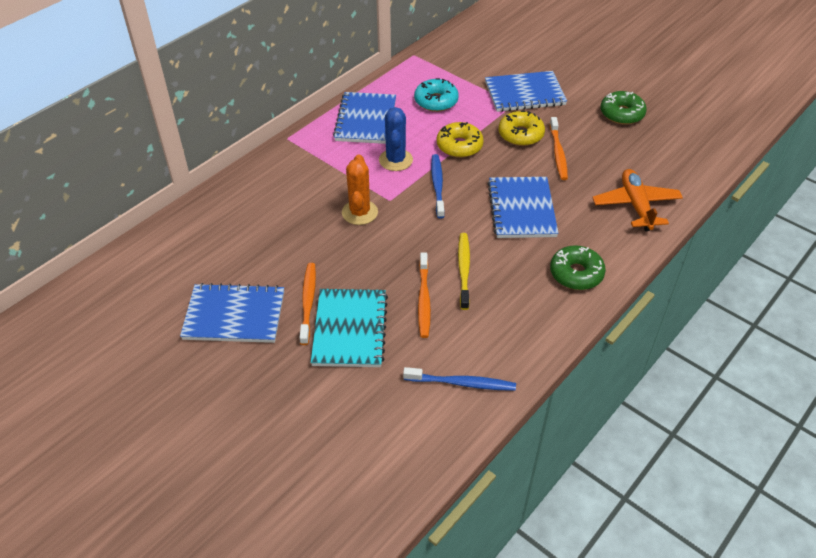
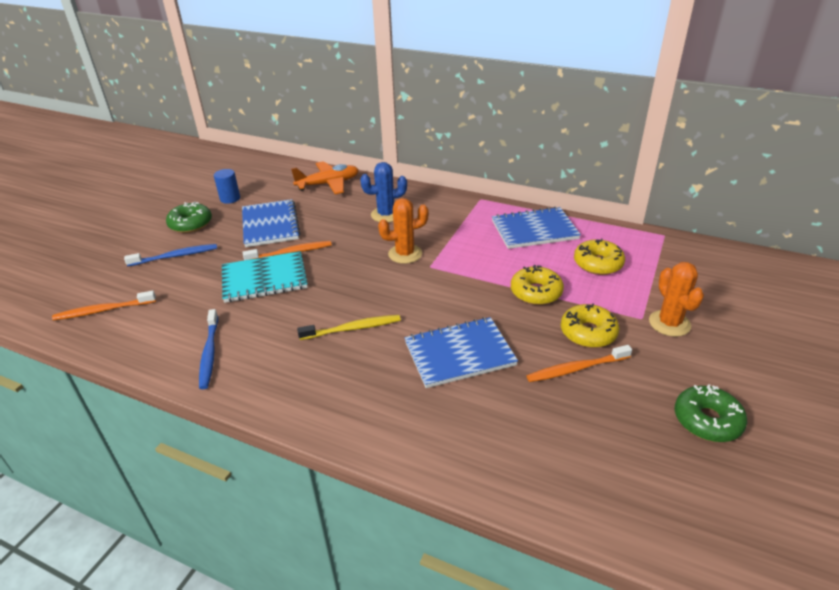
camera: 75 degrees right, 10 degrees down
blue cactus [379,107,413,171] -> blue cactus moved to [360,162,407,223]
turquoise donut [414,78,459,112] -> yellow donut [574,239,625,275]
orange toothbrush [418,252,431,338] -> orange toothbrush moved to [52,291,156,321]
blue toothbrush [431,154,445,219] -> blue toothbrush moved to [124,244,217,267]
blue notebook [485,71,567,112] -> orange cactus [649,262,704,337]
green donut [550,245,606,290] -> green donut moved to [166,202,212,233]
orange plane [592,169,683,231] -> orange plane moved to [291,161,359,194]
none -> blue cylinder [214,169,240,204]

